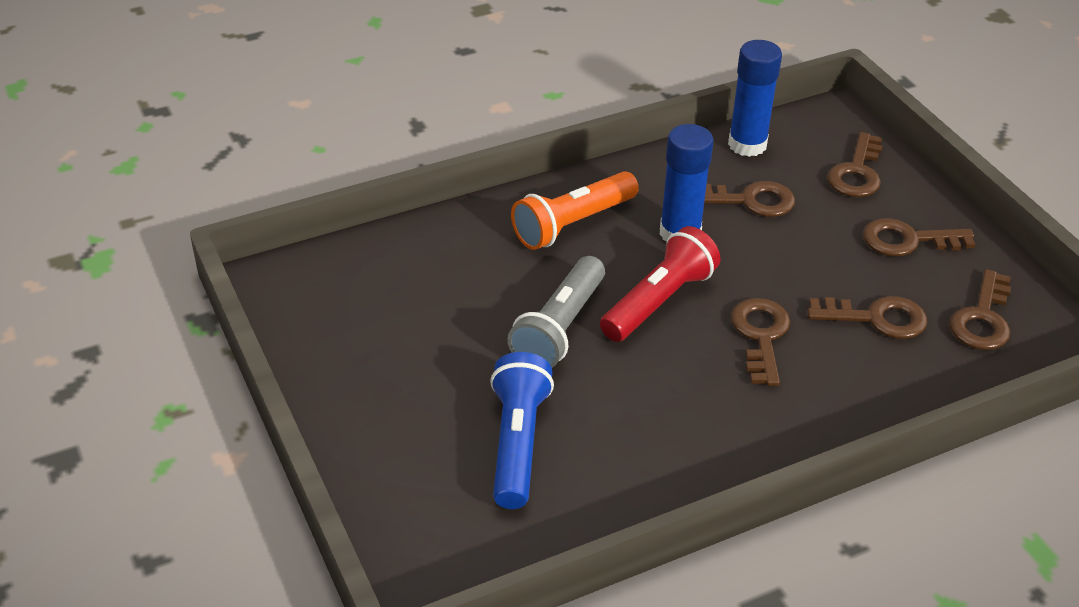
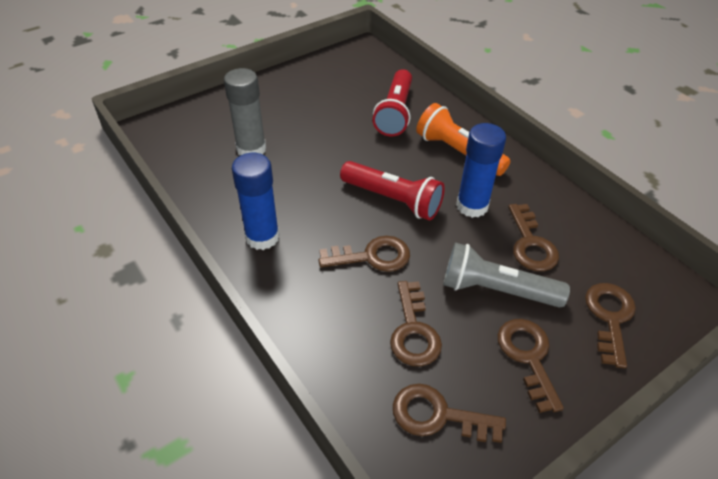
camera: 80 degrees right, 5 degrees up
blue flashlight [490,352,554,509] -> grey glue stick [224,68,266,156]
grey flashlight [507,256,605,368] -> grey flashlight moved to [443,243,570,308]
blue glue stick [728,40,782,157] -> blue glue stick moved to [232,153,280,250]
brown key [827,132,882,197] -> brown key turned 90 degrees clockwise [585,283,636,369]
none -> red flashlight [373,69,412,136]

